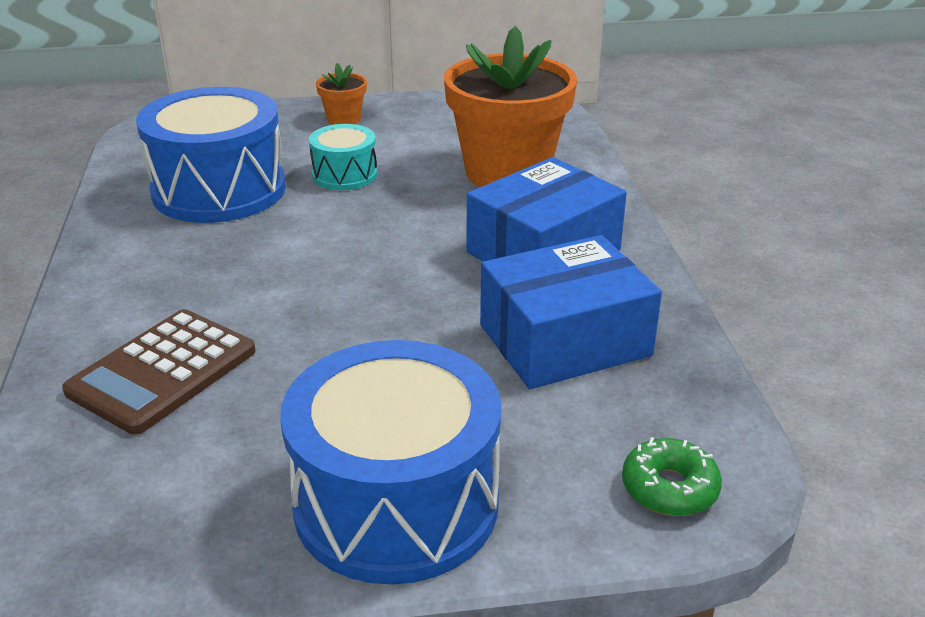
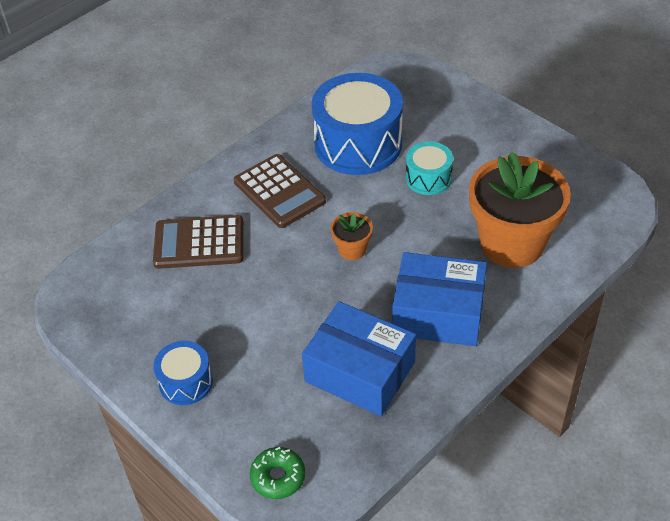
camera: 55 degrees right, 15 degrees up
blue drum [280,340,501,585] -> blue drum [153,341,213,405], size x0.51
orange flower pot [316,63,367,125] -> orange flower pot moved to [331,212,373,260]
none -> brown calculator [234,154,326,228]

